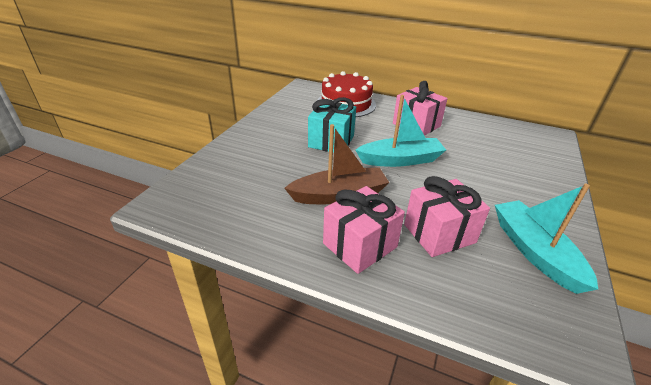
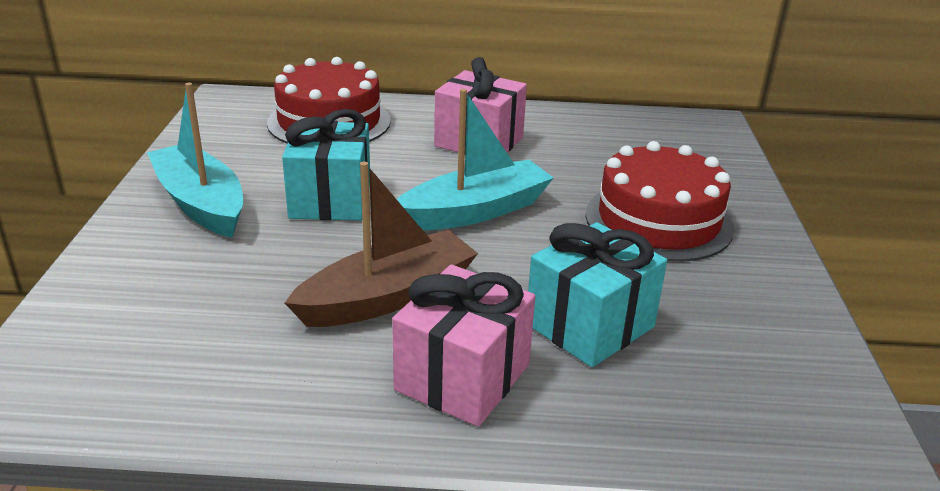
camera: 20 degrees left, 5 degrees down
pink gift [404,176,490,257] -> turquoise gift [528,222,667,367]
turquoise boat [495,184,598,294] -> turquoise boat moved to [147,83,243,238]
none -> red cake [585,141,734,262]

